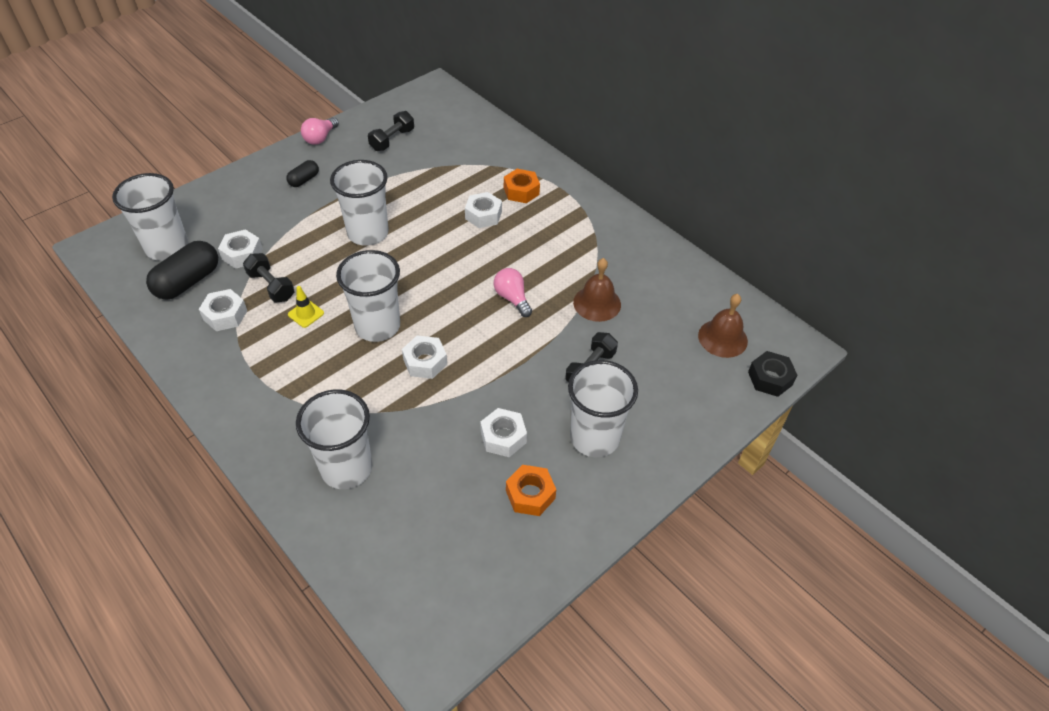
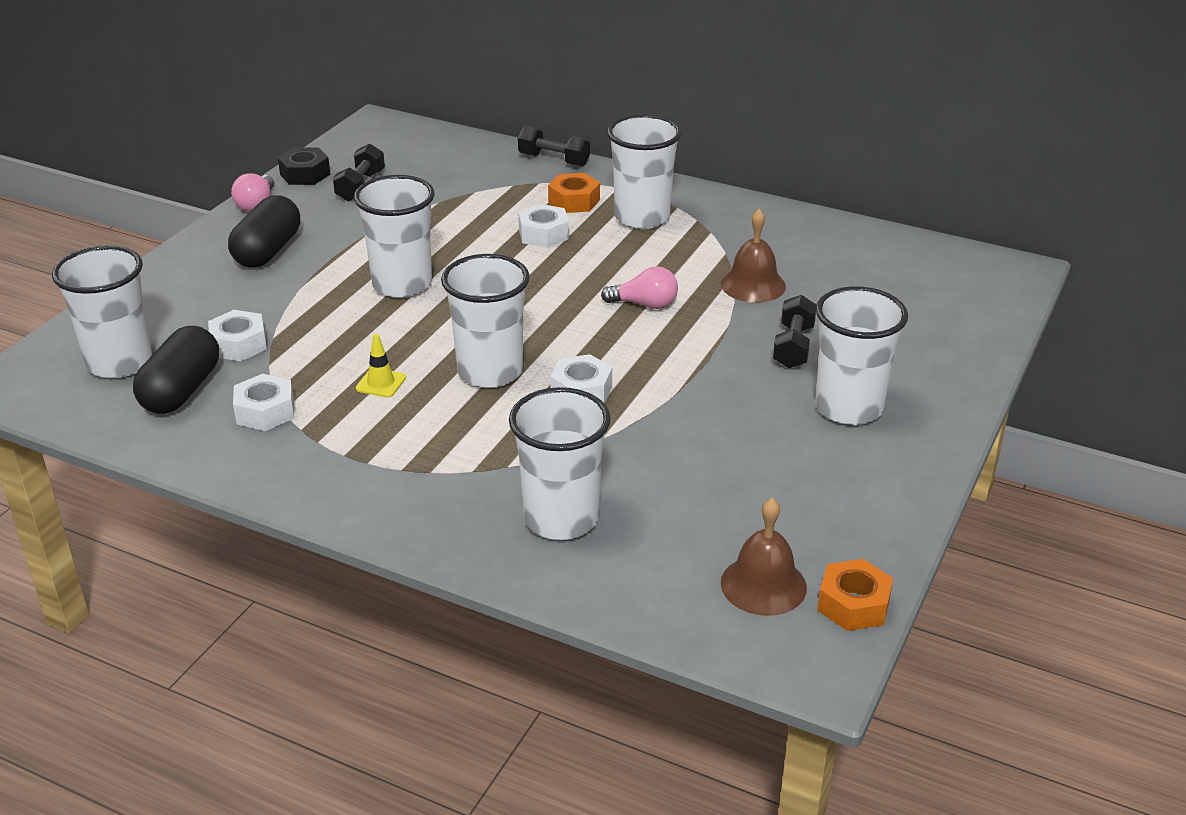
camera: 20 degrees left, 15 degrees down
black dumbbell [243,253,295,302] -> black dumbbell moved to [518,126,590,167]
black capsule [286,160,319,187] -> black capsule [228,196,300,268], size x1.85
white nut [480,408,527,457] -> none
pink light bulb [494,268,532,317] -> pink light bulb turned 150 degrees clockwise [601,266,678,309]
orange nut [506,465,556,516] -> orange nut moved to [817,559,893,631]
brown bell [698,294,748,358] -> brown bell moved to [721,498,807,616]
black nut [748,351,797,397] -> black nut moved to [278,147,330,185]
none -> white cup [607,114,682,229]

